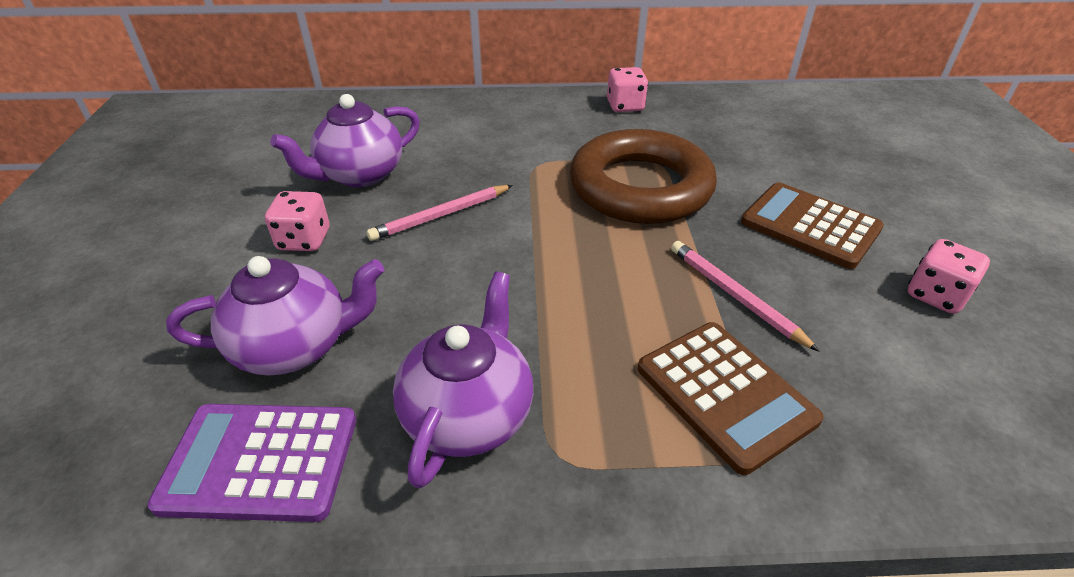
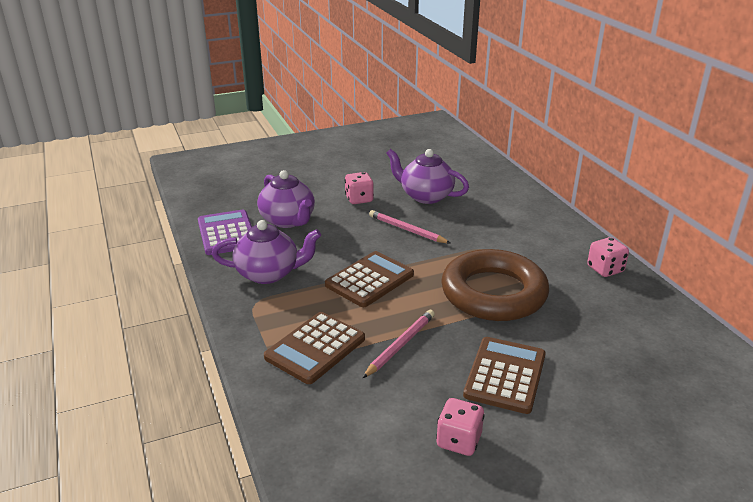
camera: 70 degrees right, 10 degrees down
none -> brown calculator [325,251,414,307]

